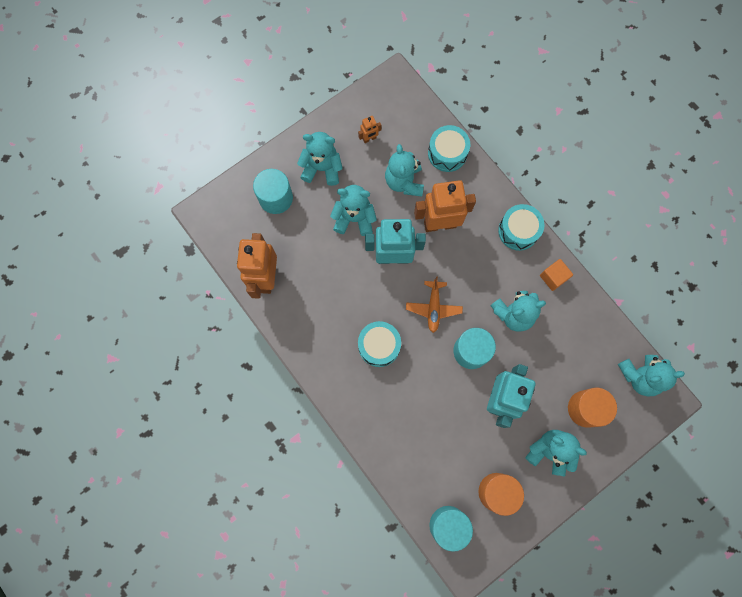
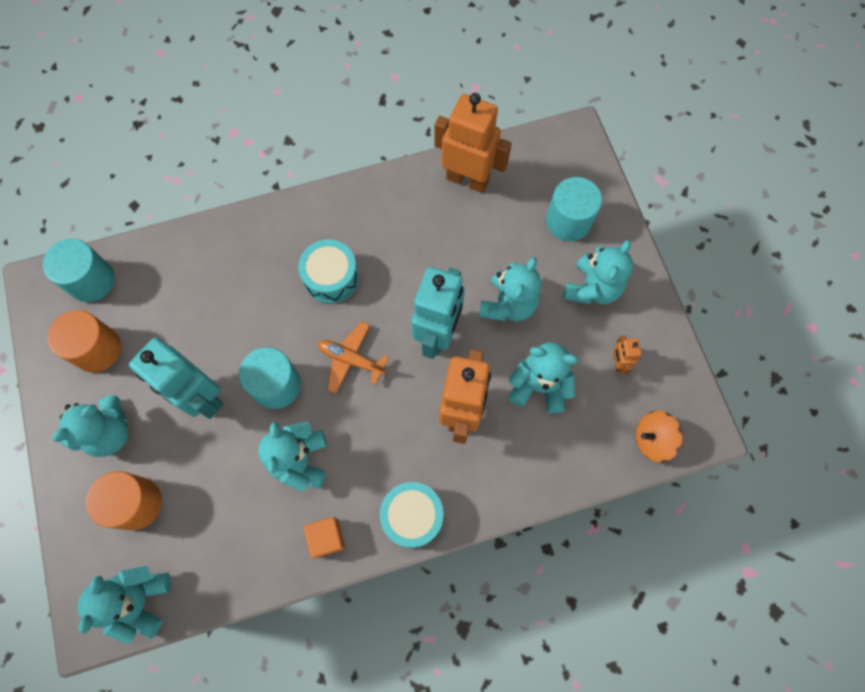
camera: 110 degrees right, 5 degrees down
turquoise drum [428,125,470,172] -> none
none -> orange spinning top [636,410,683,463]

